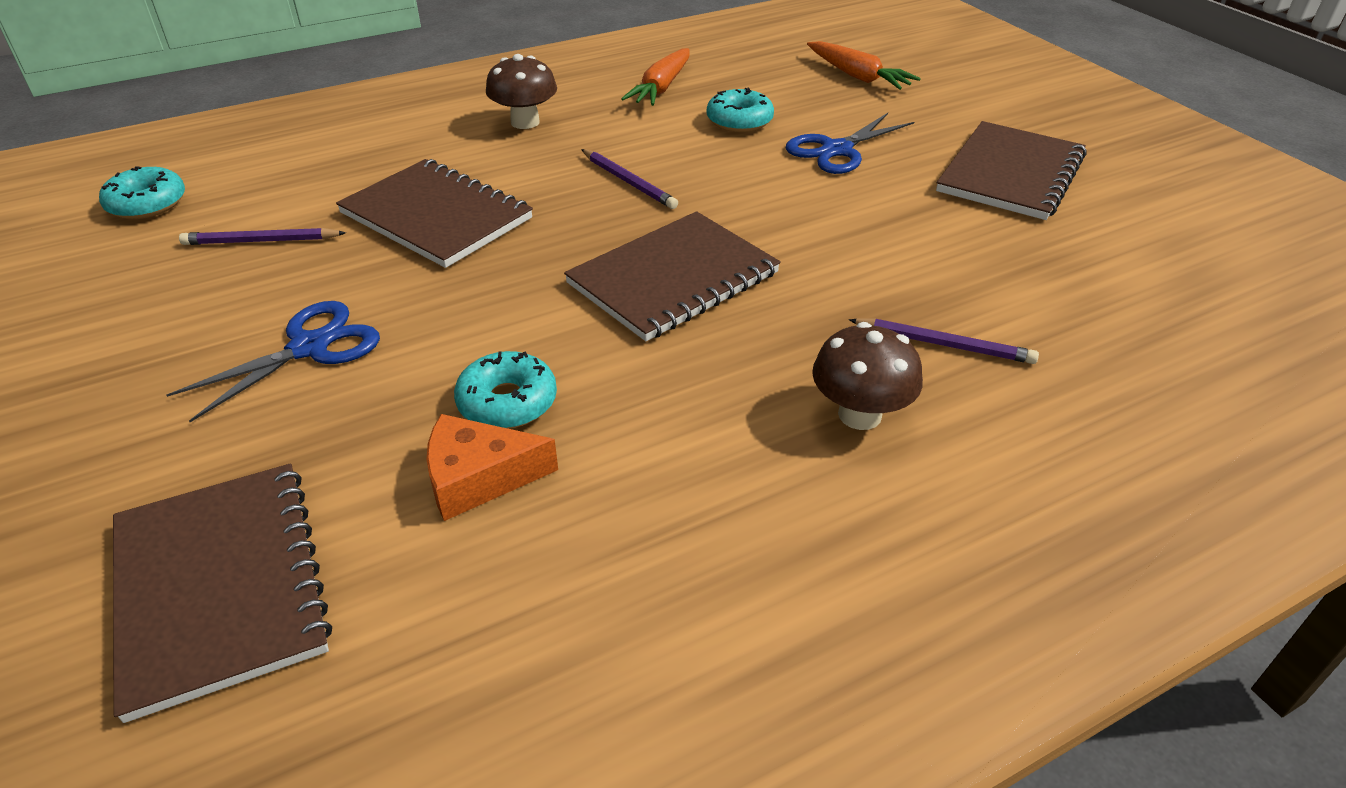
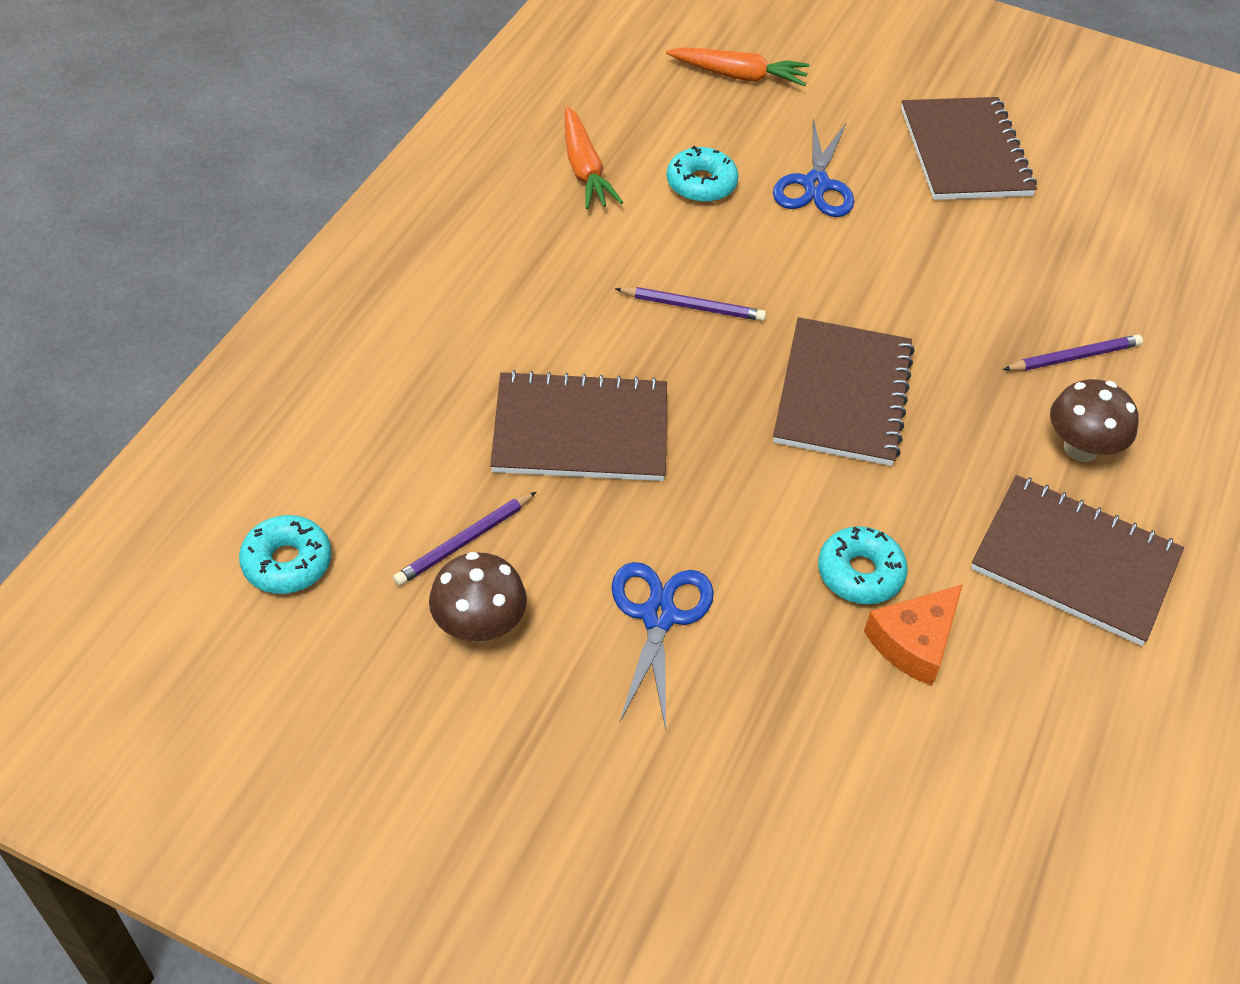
camera: 40 degrees left, 10 degrees up
brown notebook [113,463,332,723] -> brown notebook moved to [971,475,1184,646]
brown mushroom [486,54,557,129] -> brown mushroom moved to [429,552,527,643]

